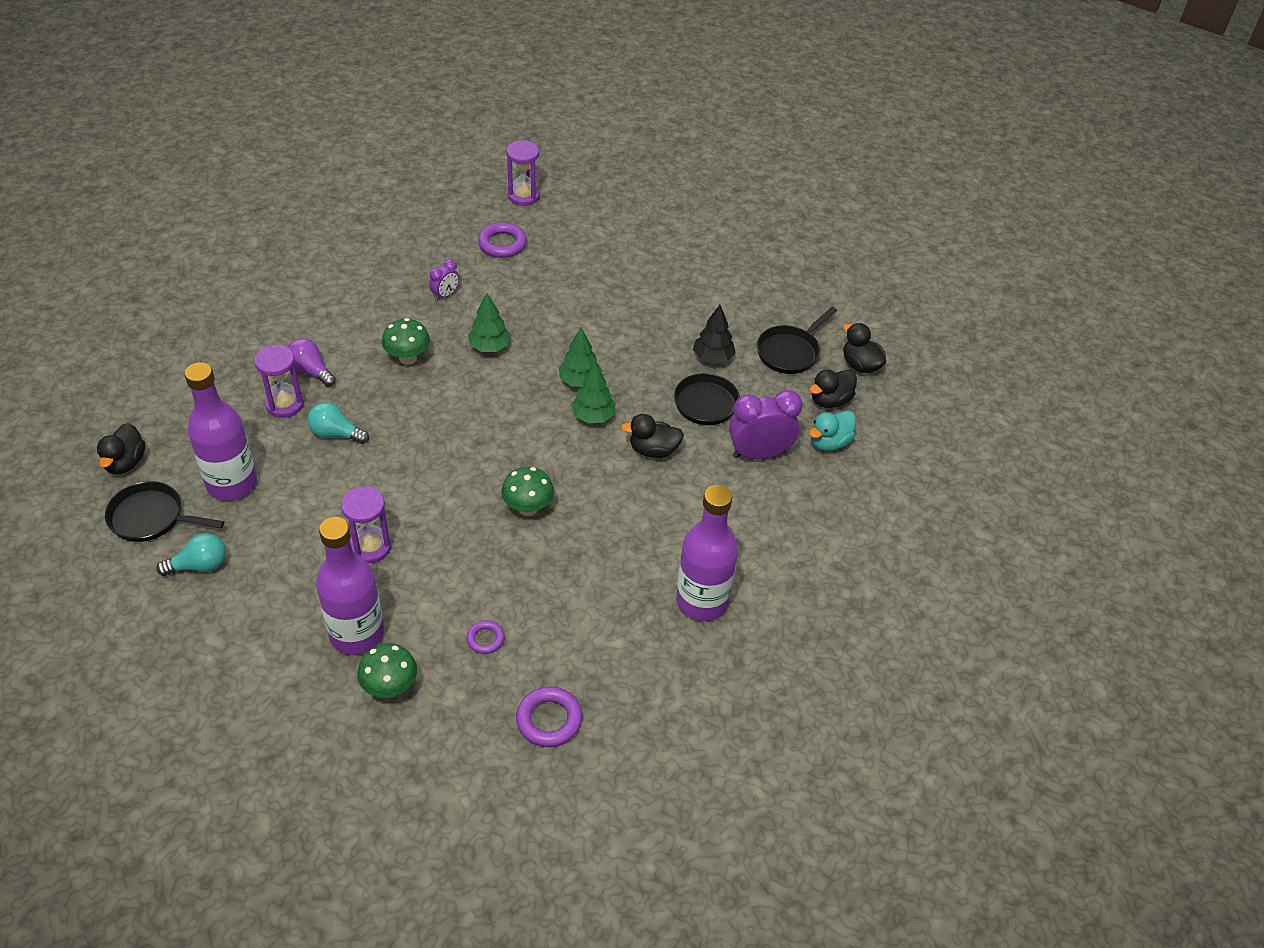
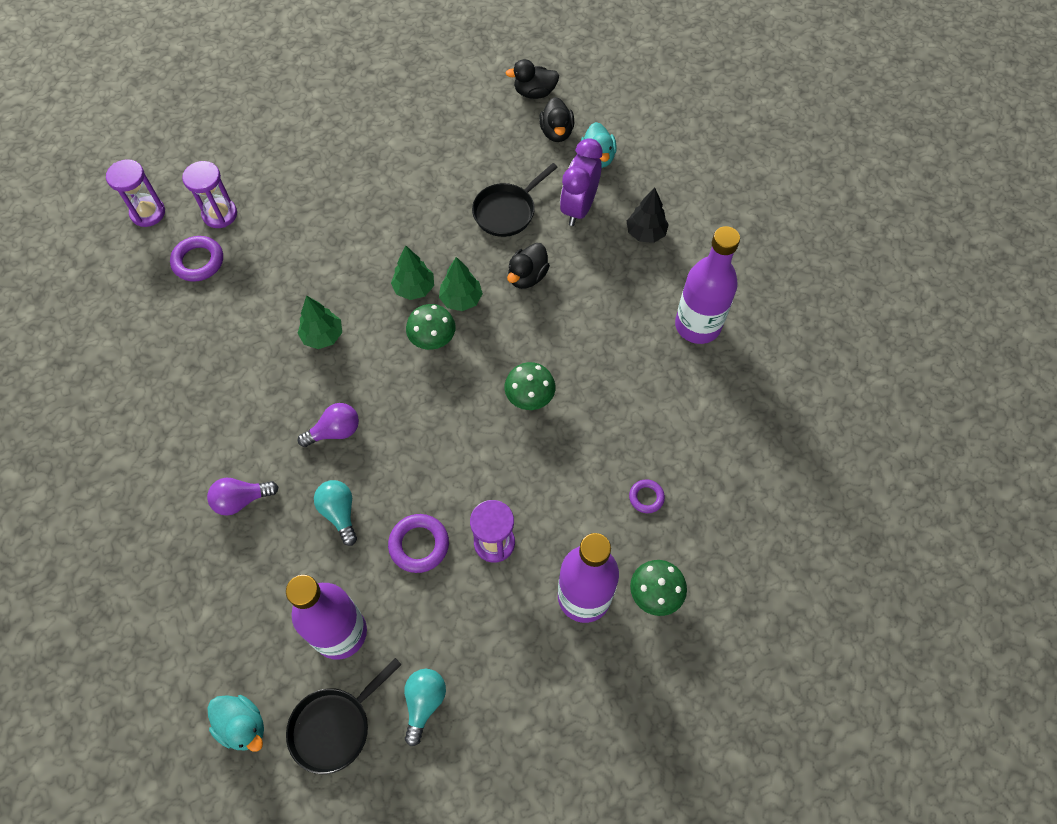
camera: 55 degrees left, 15 degrees up
black duck [97,423,145,474] -> turquoise duck [207,695,264,752]
purple hourglass [254,345,304,418] -> purple hourglass moved to [182,161,237,228]
turquoise light bulb [307,402,369,444] -> turquoise light bulb turned 105 degrees clockwise [314,480,357,546]
green mushroom [382,318,430,365] -> green mushroom moved to [406,304,456,350]
purple clock [429,259,459,301] -> none
purple ring [516,686,582,747] -> purple ring moved to [388,514,449,573]
black tree [693,305,736,364] -> black tree moved to [627,188,669,243]
black pan [757,307,837,374] -> none
none -> purple light bulb [298,403,359,447]

